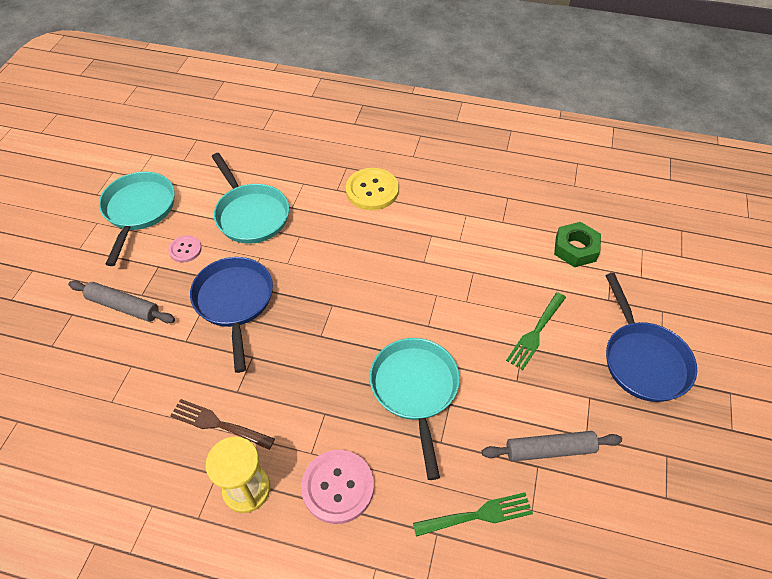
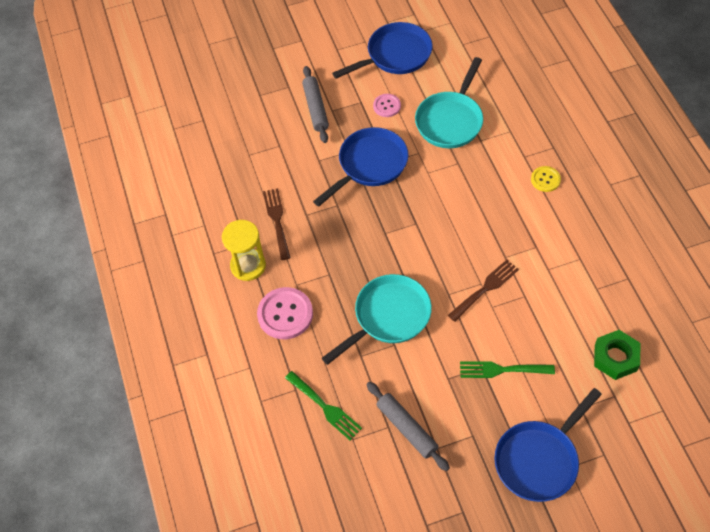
camera: 60 degrees right, 5 degrees up
turquoise pan [99,172,175,266] -> blue pan [332,22,433,79]
yellow button [346,168,399,210] -> yellow button [531,166,561,192], size x0.56
none -> brown fork [448,260,519,322]

